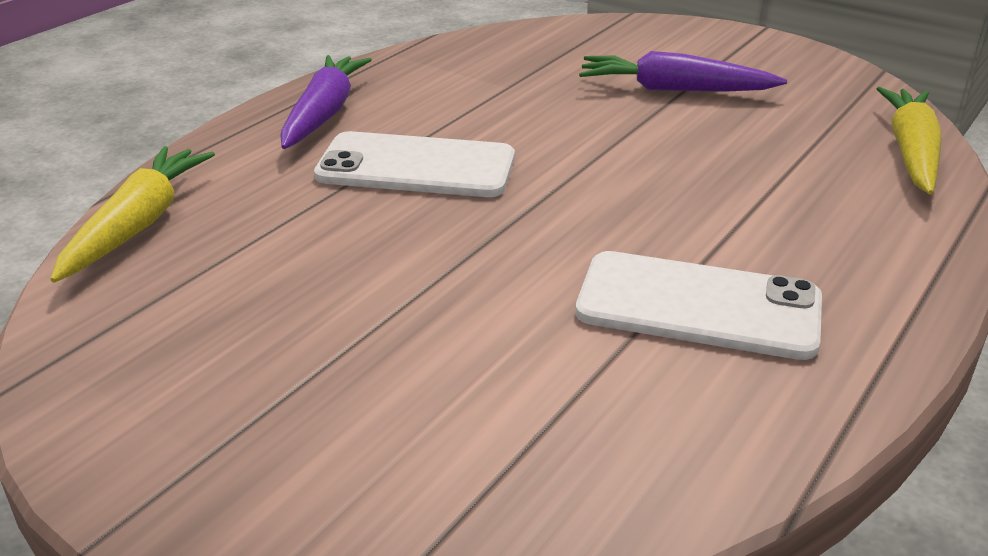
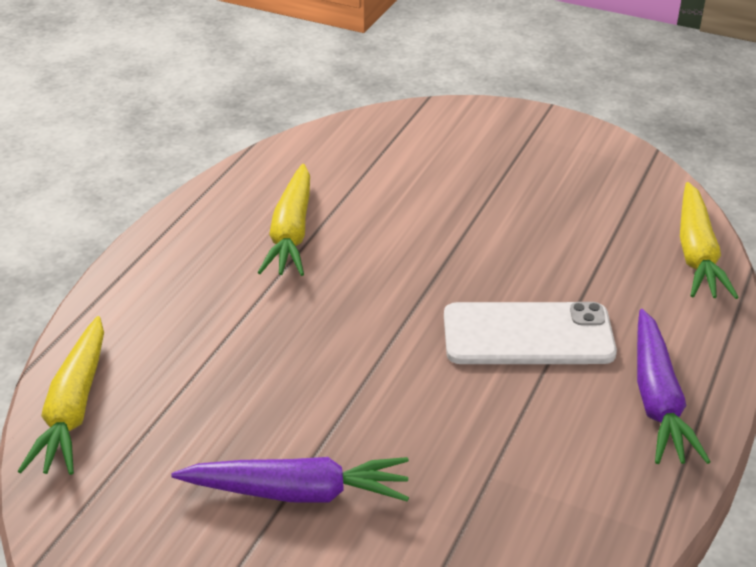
camera: 170 degrees right, 5 degrees up
white phone [576,251,822,360] -> yellow carrot [258,164,310,276]

